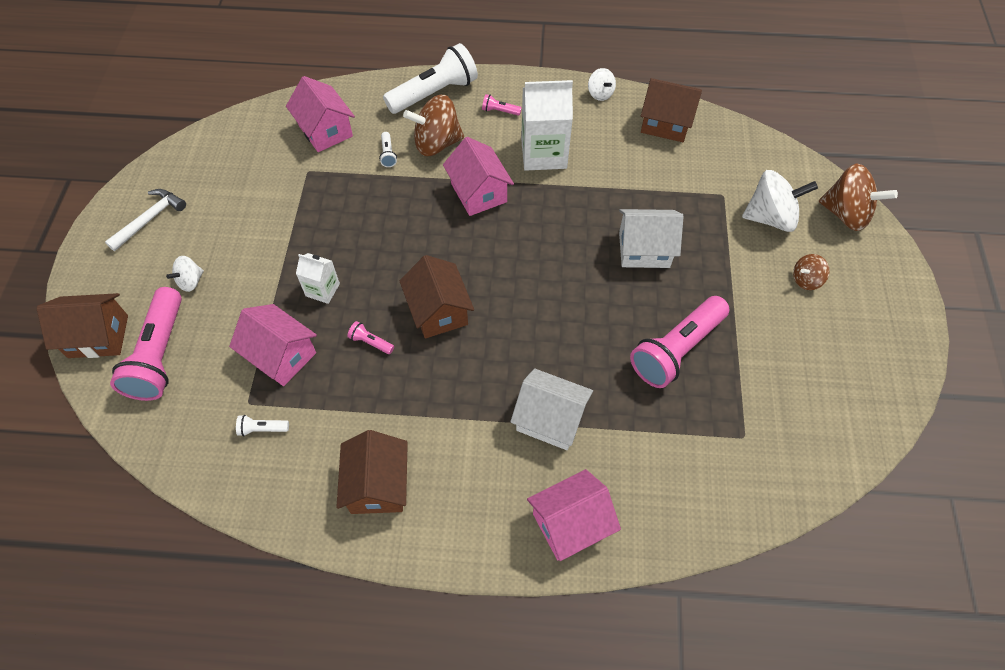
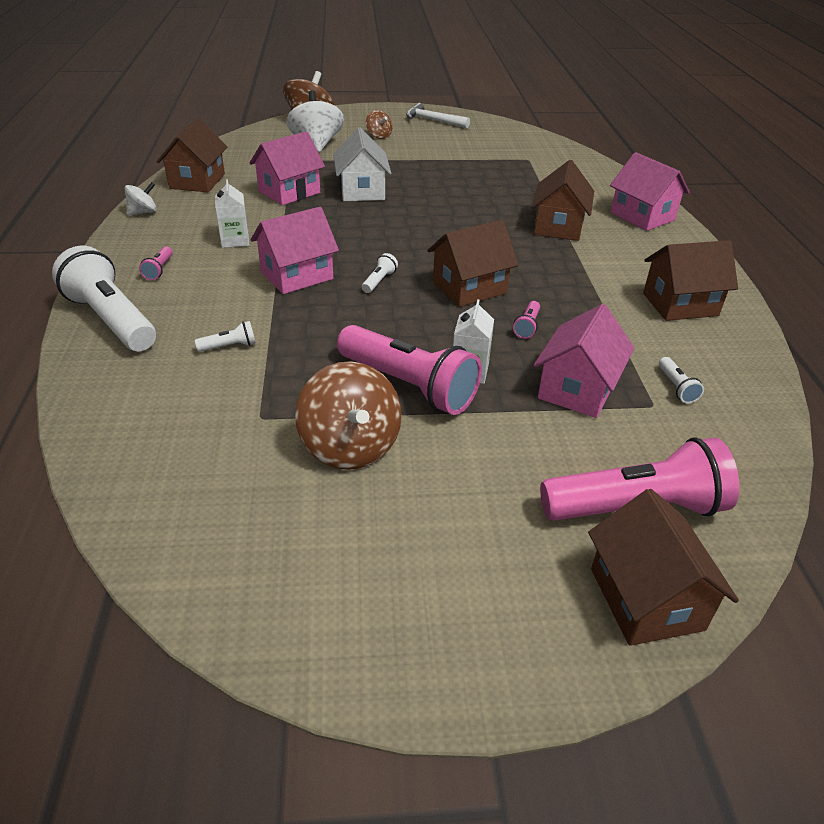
camera: 100 degrees left, 20 degrees down
white hammer [105,189,186,251] -> white hammer moved to [406,103,470,128]
white spinning top [166,256,204,292] -> none
pink house [286,76,355,152] -> pink house moved to [249,131,325,205]
brown spinning top [403,95,464,156] -> brown spinning top moved to [295,361,402,470]
white house [510,368,593,450] -> brown house [531,160,594,241]
white carton [521,80,573,171] -> white carton [215,179,249,248], size x0.54
pink flashlight [630,296,729,388] -> pink flashlight moved to [337,325,482,415]
none -> white flashlight [362,253,398,293]

